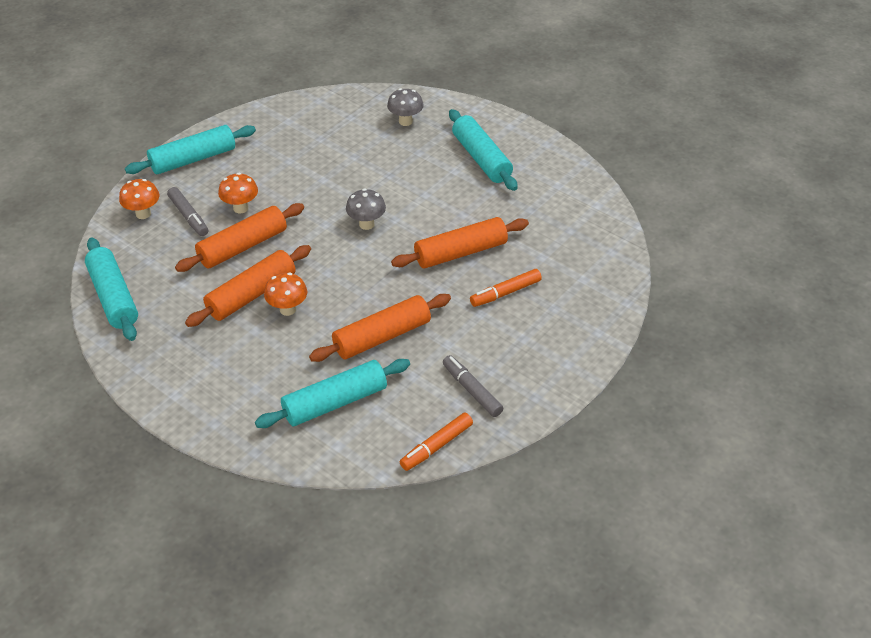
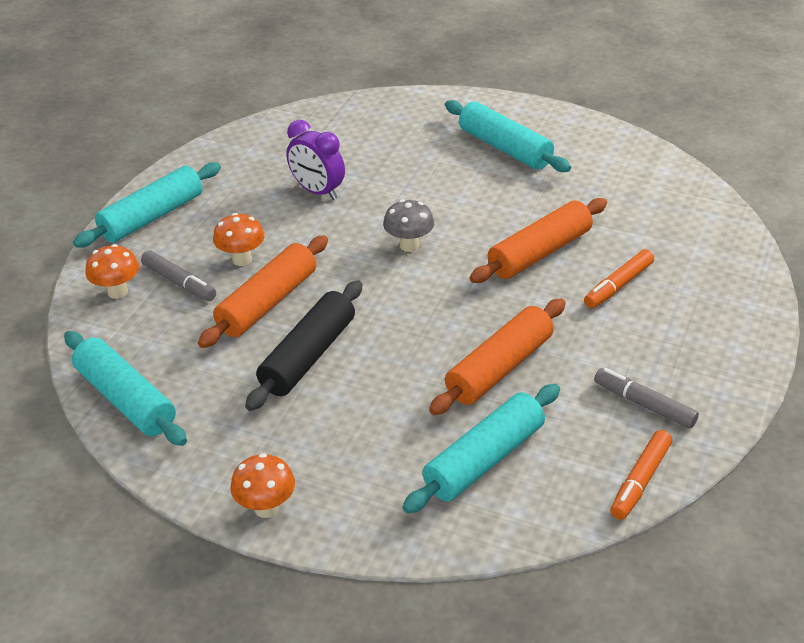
camera: 15 degrees left, 5 degrees down
orange rolling pin [185,245,311,327] -> black rolling pin [245,280,362,411]
orange mushroom [264,273,307,316] -> orange mushroom moved to [230,453,295,518]
grey mushroom [387,88,424,126] -> none
none -> purple clock [286,120,345,200]

